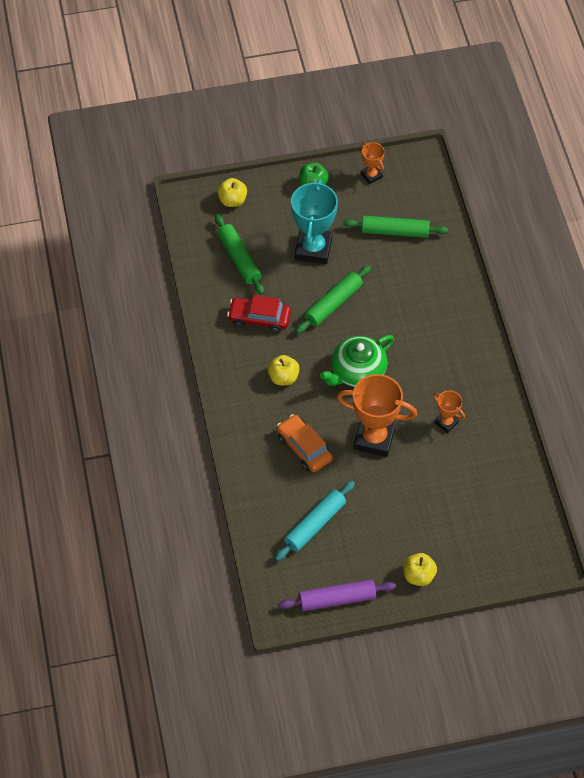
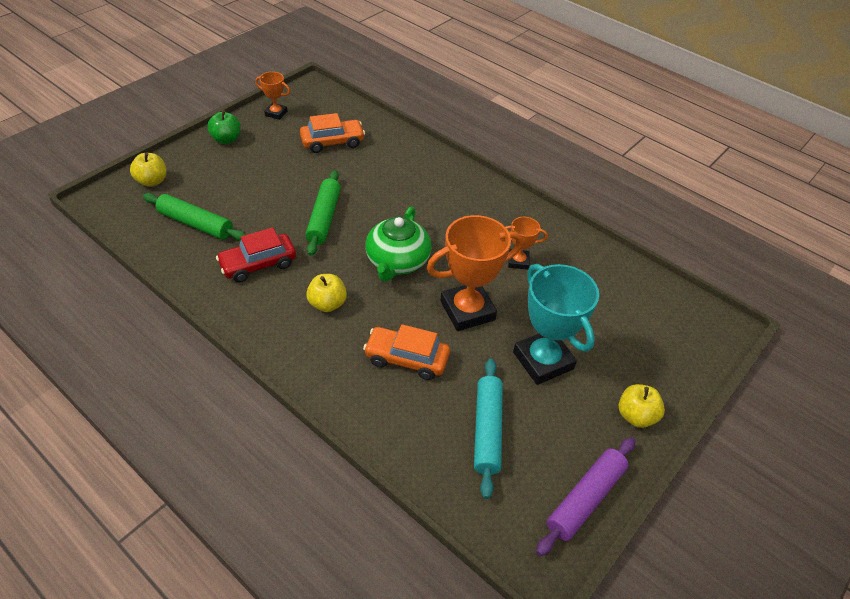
camera: 40 degrees left, 10 degrees down
turquoise trophy [291,179,338,264] -> turquoise trophy moved to [513,264,599,385]
green rolling pin [343,216,448,238] -> orange car [300,113,365,153]

